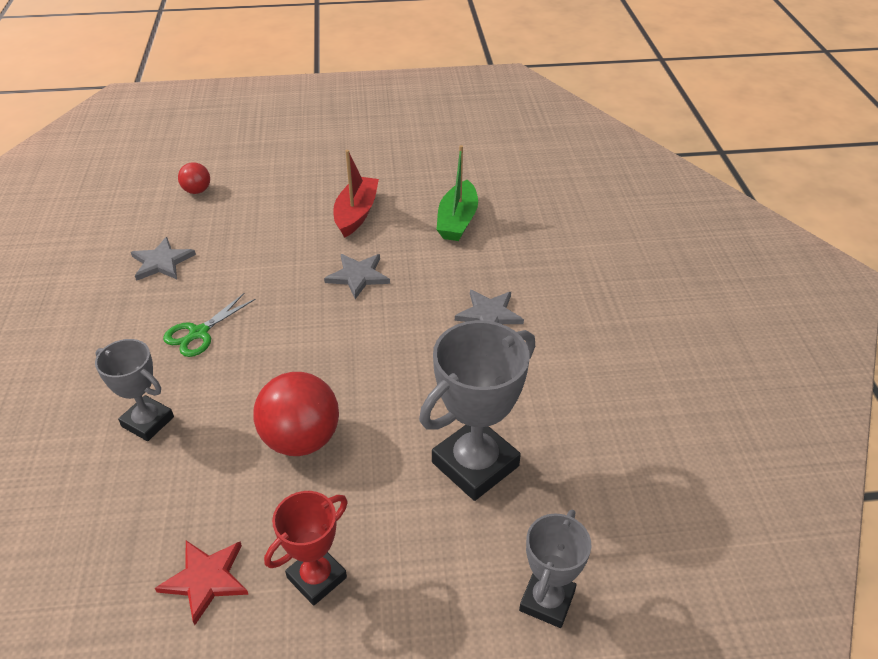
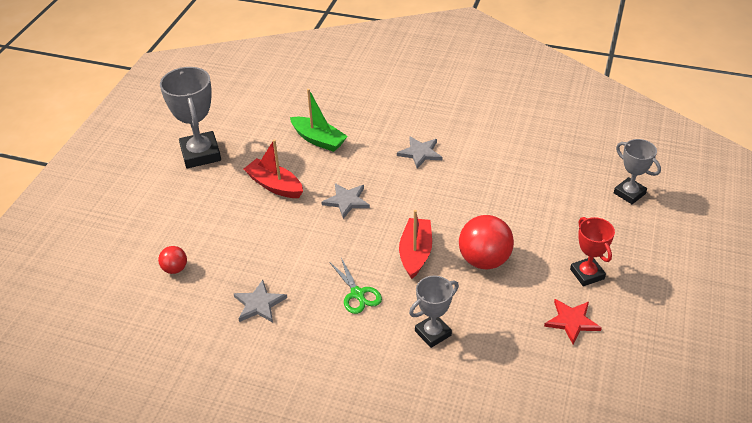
camera: 65 degrees left, 0 degrees up
grey trophy [419,320,535,501] -> grey trophy moved to [160,67,221,169]
none -> red boat [399,210,432,279]

